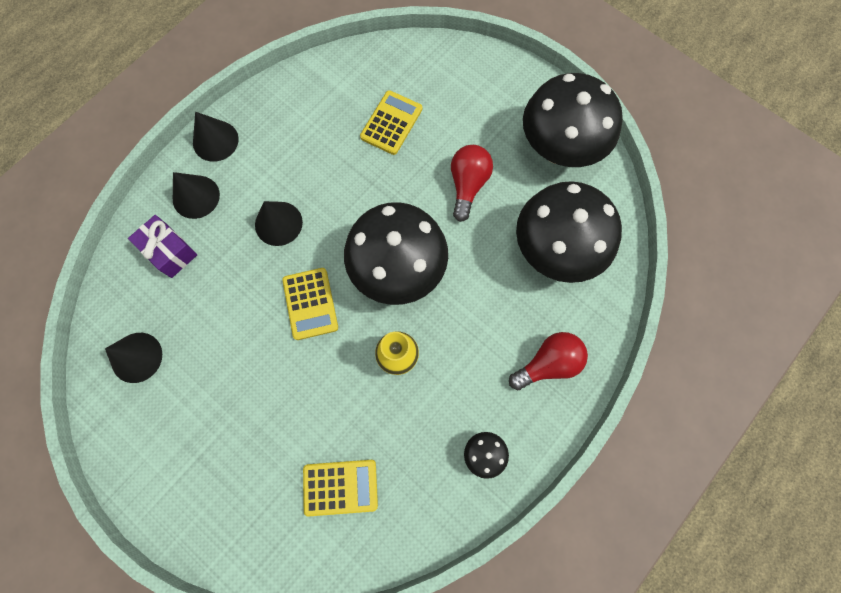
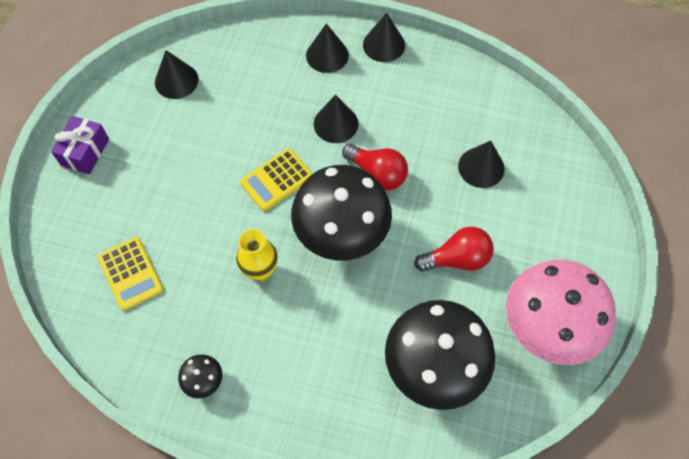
camera: 65 degrees right, 10 degrees down
purple gift [128,215,198,278] -> purple gift moved to [51,116,109,174]
yellow calculator [360,90,422,155] -> black cone [458,141,505,188]
red light bulb [509,332,588,390] -> red light bulb moved to [342,144,408,190]
black mushroom [523,73,623,167] -> pink mushroom [506,260,616,365]

